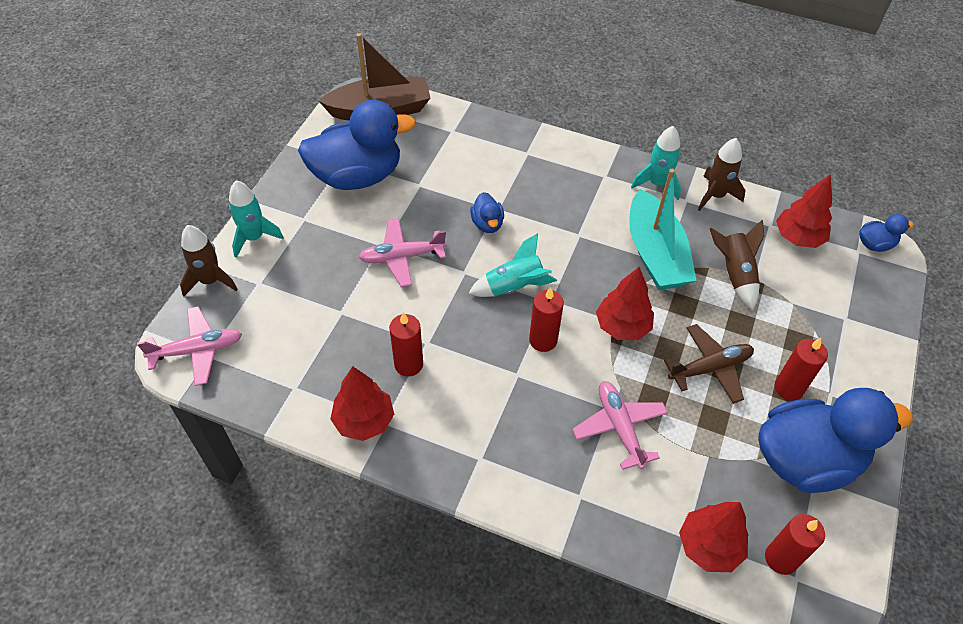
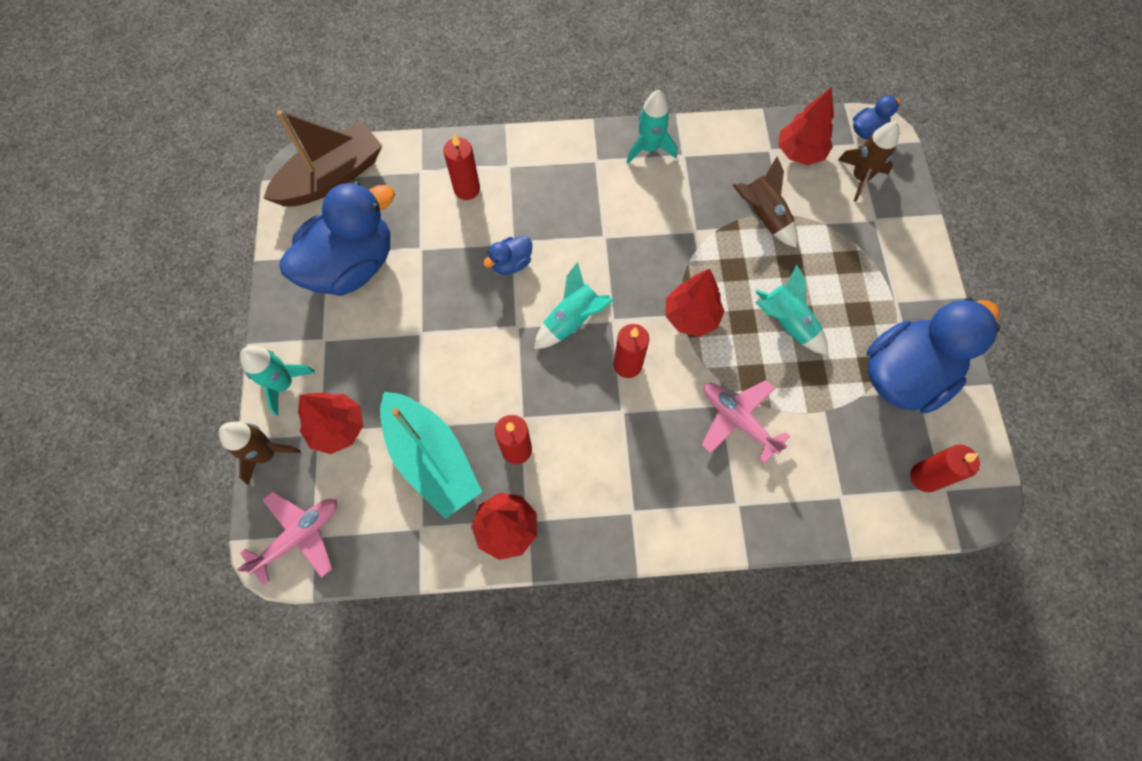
camera: 25 degrees left, 15 degrees up
pink plane [359,219,447,287] -> none
blue duck [470,192,504,233] -> blue duck turned 90 degrees clockwise [483,236,532,275]
turquoise boat [629,169,697,290] -> turquoise boat moved to [380,392,482,519]
brown plane [664,324,754,404] -> turquoise rocket [755,264,828,355]
red tree [679,502,749,572] -> red tree moved to [298,392,364,454]
brown rocket [698,138,746,211] -> brown rocket moved to [838,121,899,202]
red candle [775,338,828,401] -> red candle moved to [443,134,480,200]

